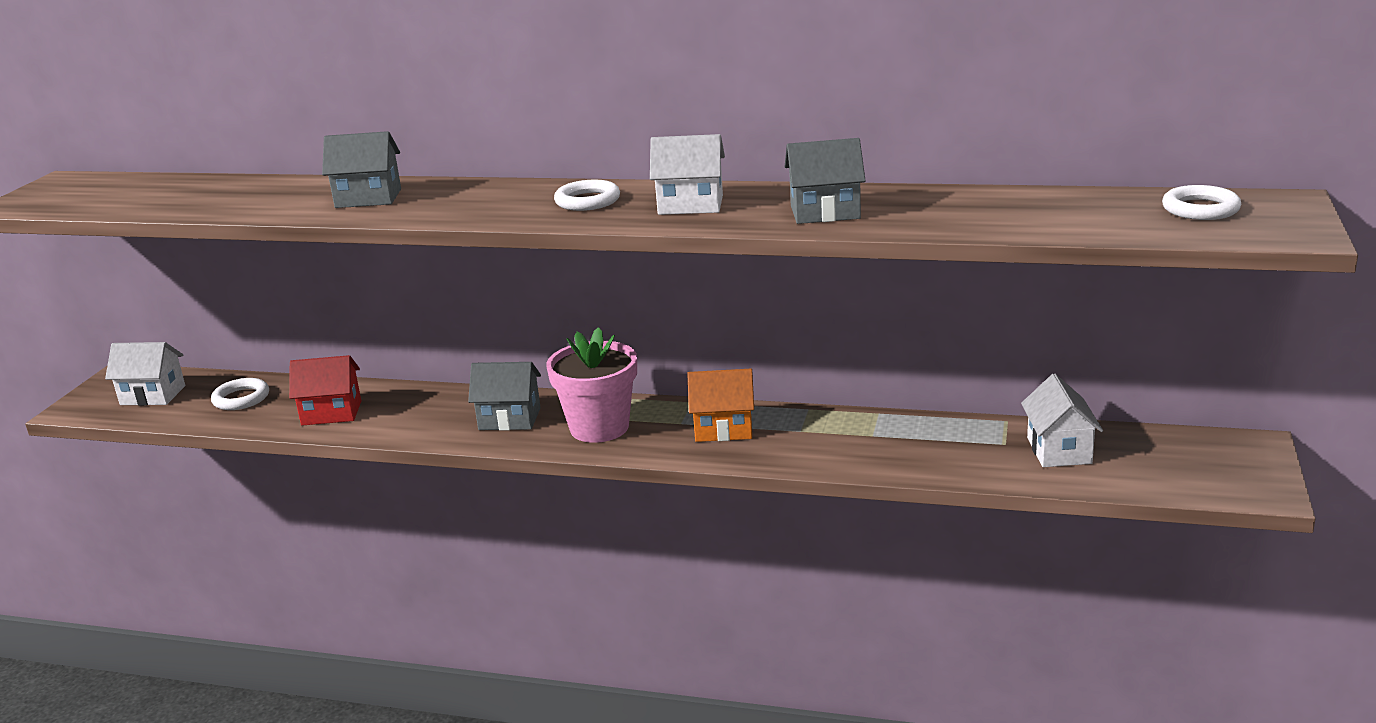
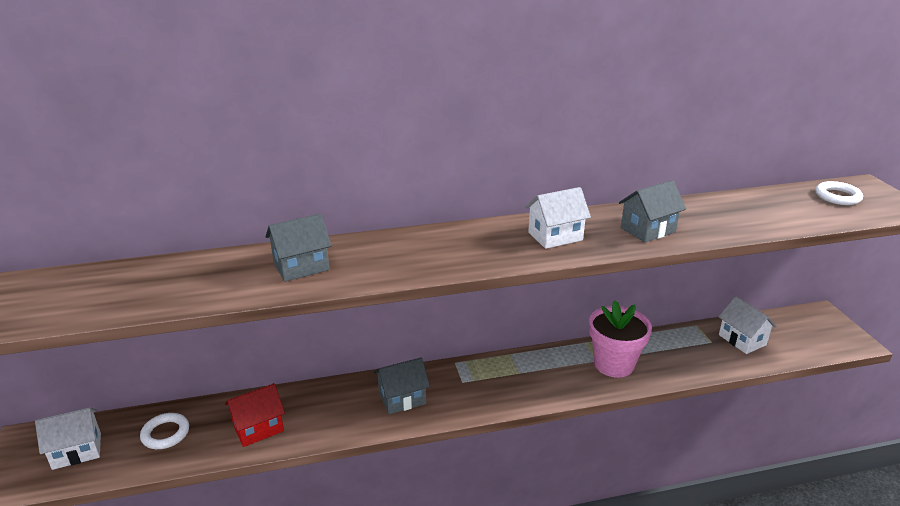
camera: 30 degrees left, 5 degrees up
pink flower pot [546,327,637,443] -> pink flower pot moved to [589,301,652,378]
white ring [554,180,620,211] -> none
orange house [687,369,754,442] -> none

